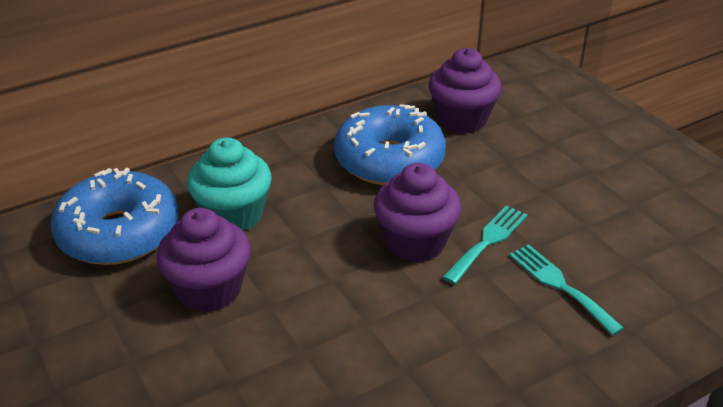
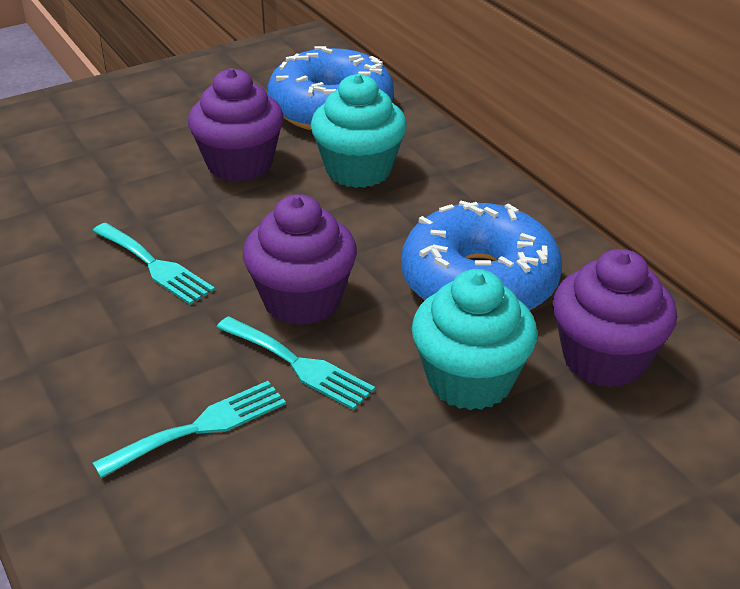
camera: 90 degrees right, 0 degrees up
none -> turquoise fork [93,223,215,305]
none -> turquoise cupcake [412,269,537,410]

